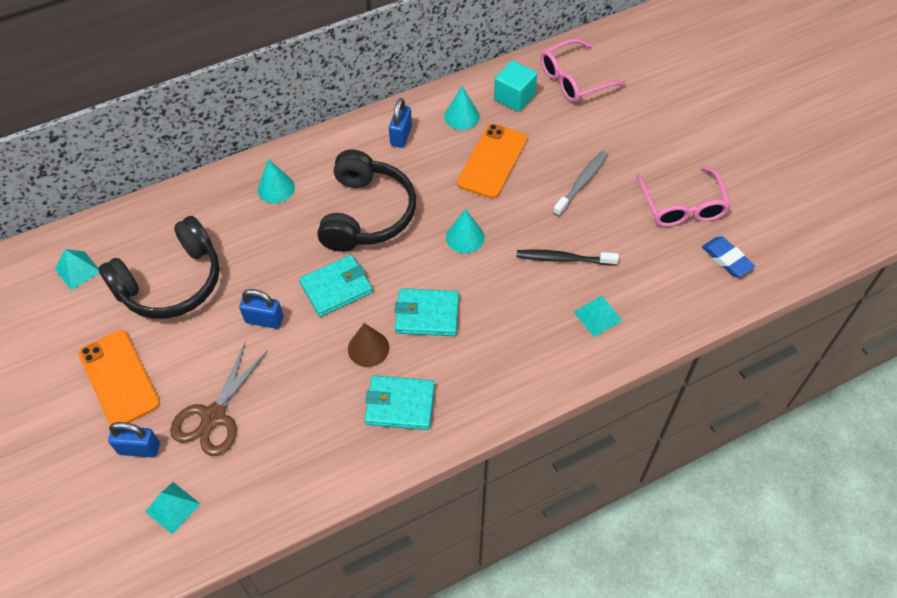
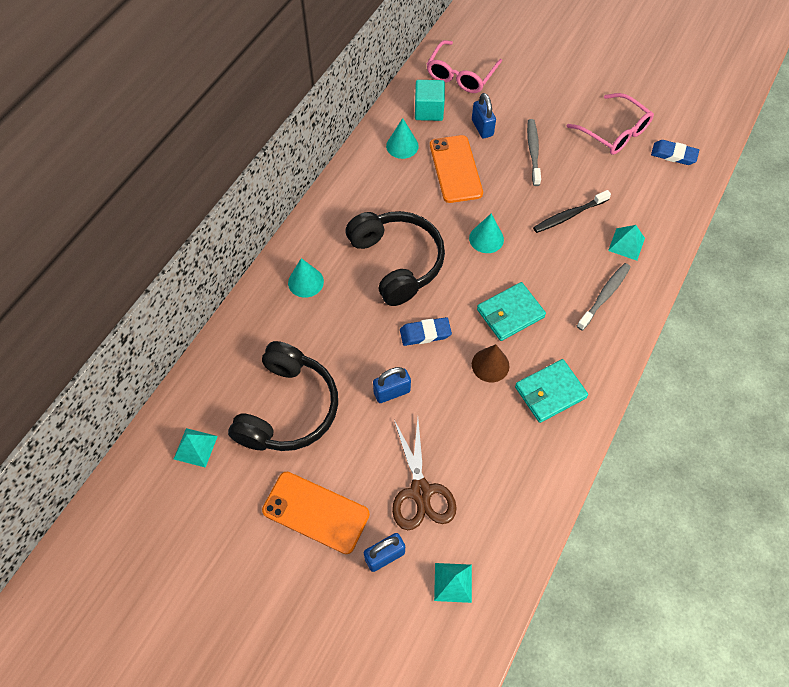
camera: 35 degrees left, 5 degrees up
turquoise wallet [299,255,373,317] -> blue eraser [400,317,452,346]
blue padlock [389,98,412,148] -> blue padlock moved to [472,93,496,139]
none -> grey toothbrush [577,263,631,331]

